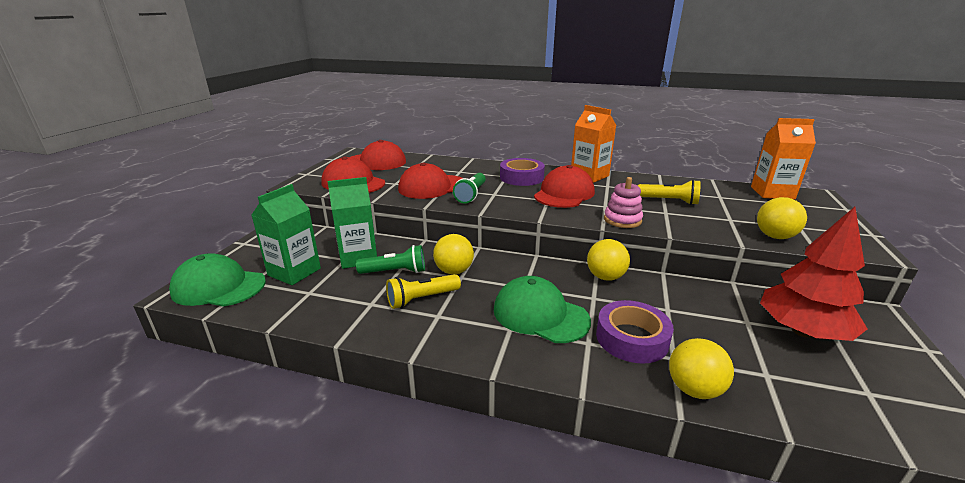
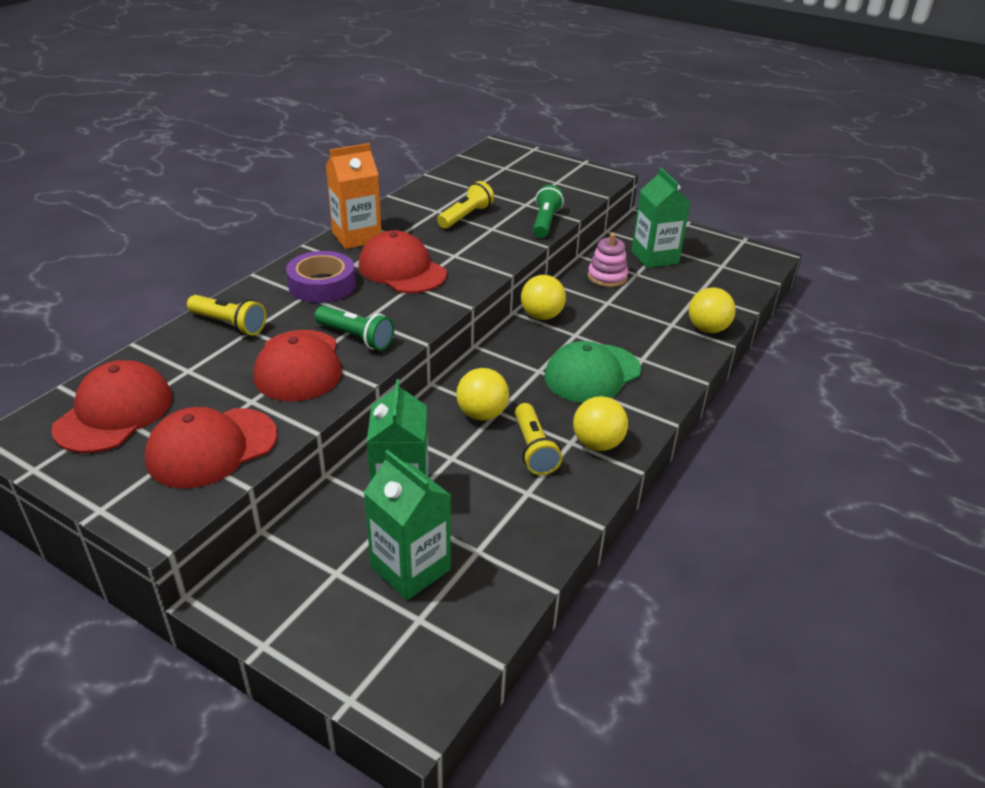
camera: 75 degrees left, 10 degrees up
green cap [169,253,266,307] -> none
green flashlight [356,245,425,274] -> green flashlight moved to [533,185,564,238]
purple tape [596,300,674,364] -> none
pink stacking toy [604,177,643,228] -> pink stacking toy moved to [588,233,628,287]
orange carton [751,118,816,200] -> none
yellow ball [757,197,807,239] -> yellow ball moved to [573,396,628,451]
red tree [760,207,867,341] -> green carton [632,168,690,268]
none -> yellow flashlight [187,295,266,335]

